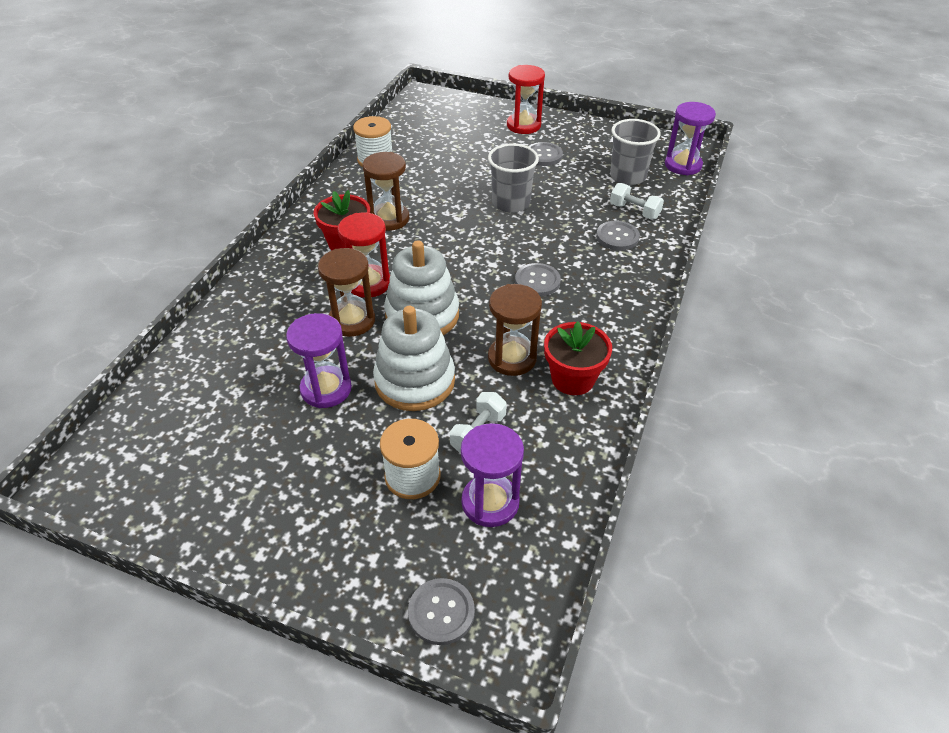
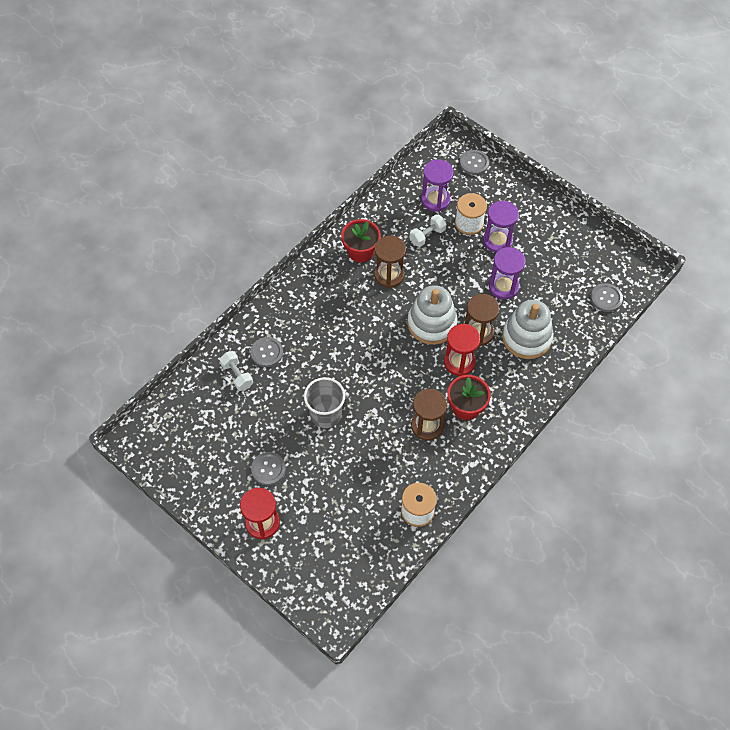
camera: 160 degrees left, 15 degrees up
white stacking toy [373,306,455,411] -> white stacking toy moved to [502,300,554,359]
grey button [515,263,561,297] -> grey button moved to [591,283,623,312]
grey cup [610,119,661,185] -> none
purple hourglass [665,102,716,175] -> purple hourglass moved to [483,201,519,253]

